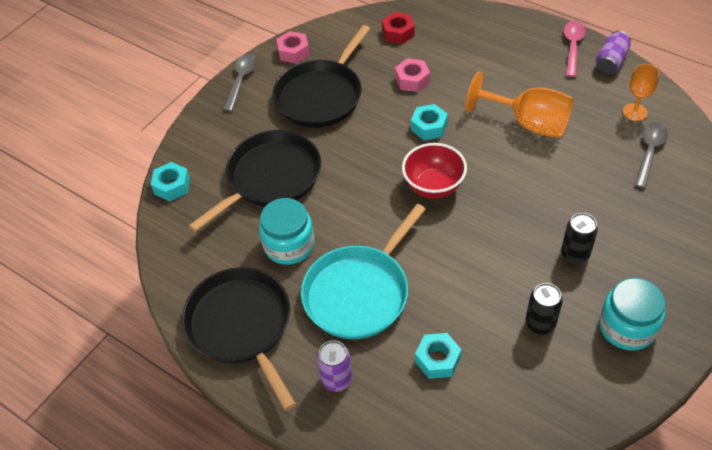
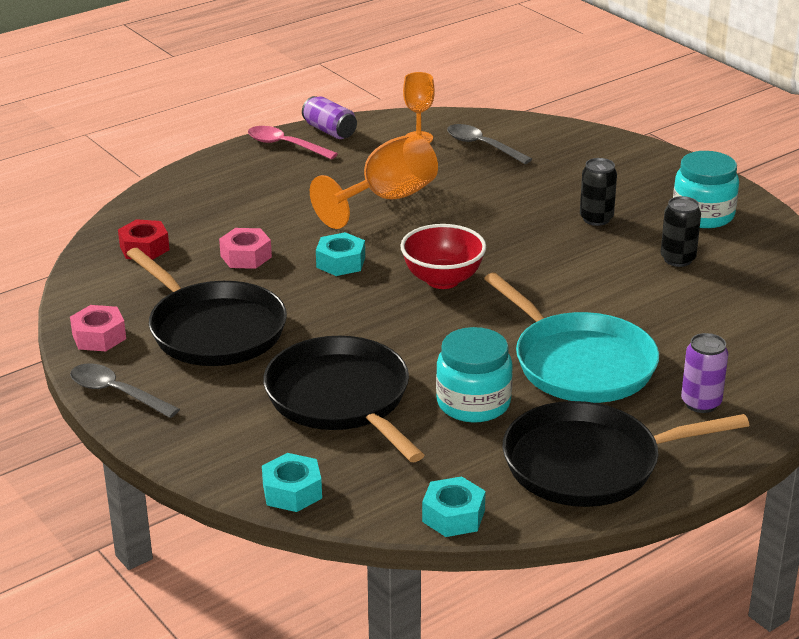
camera: 75 degrees left, 20 degrees down
turquoise nut [415,333,461,379] -> turquoise nut moved to [422,476,486,537]

